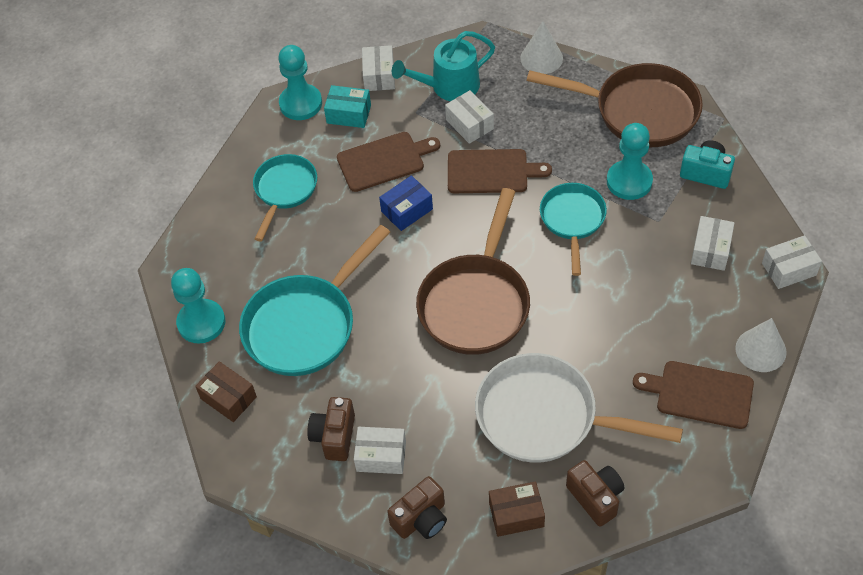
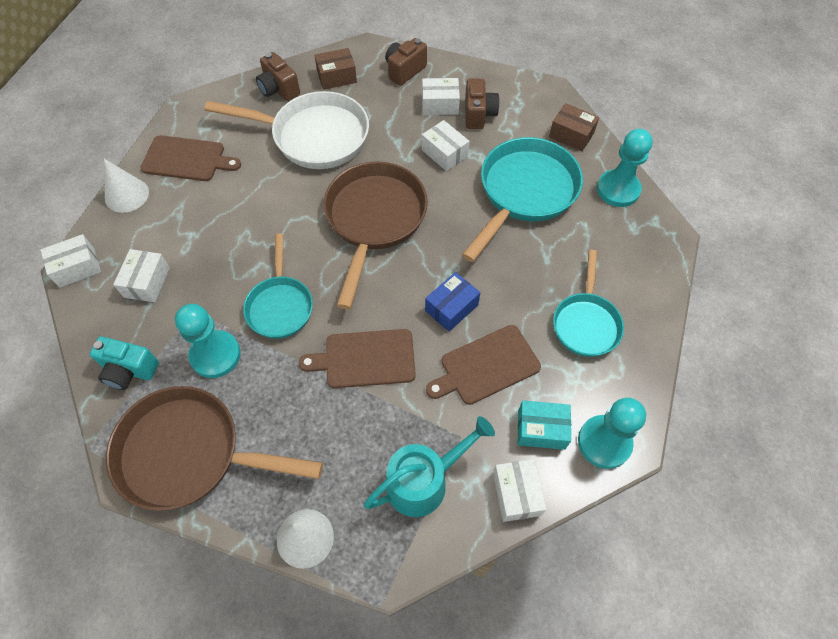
camera: 170 degrees right, 5 degrees up
white box [445,90,494,144] -> white box moved to [422,120,469,171]

